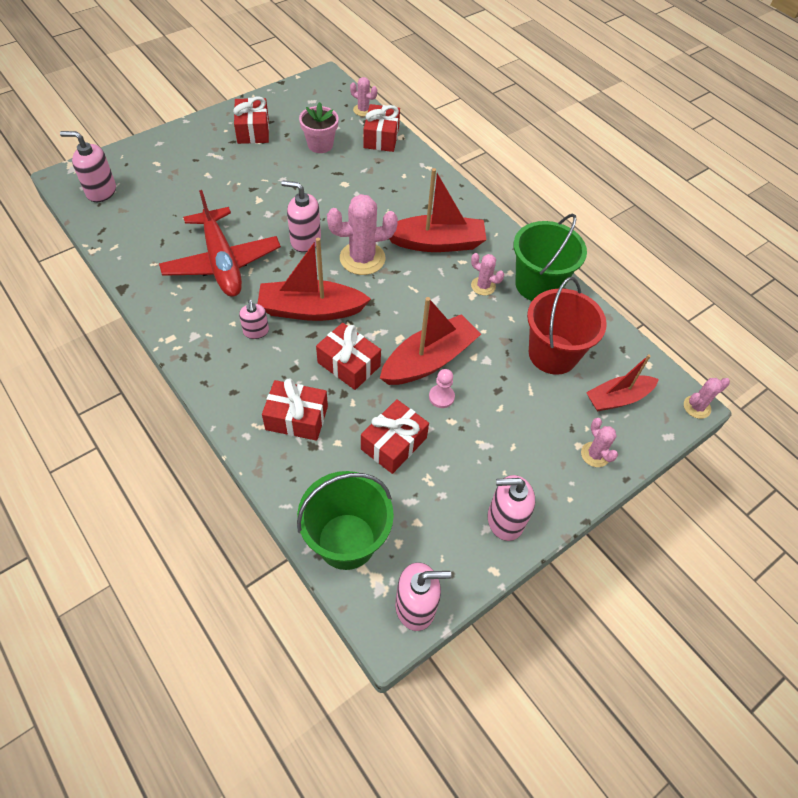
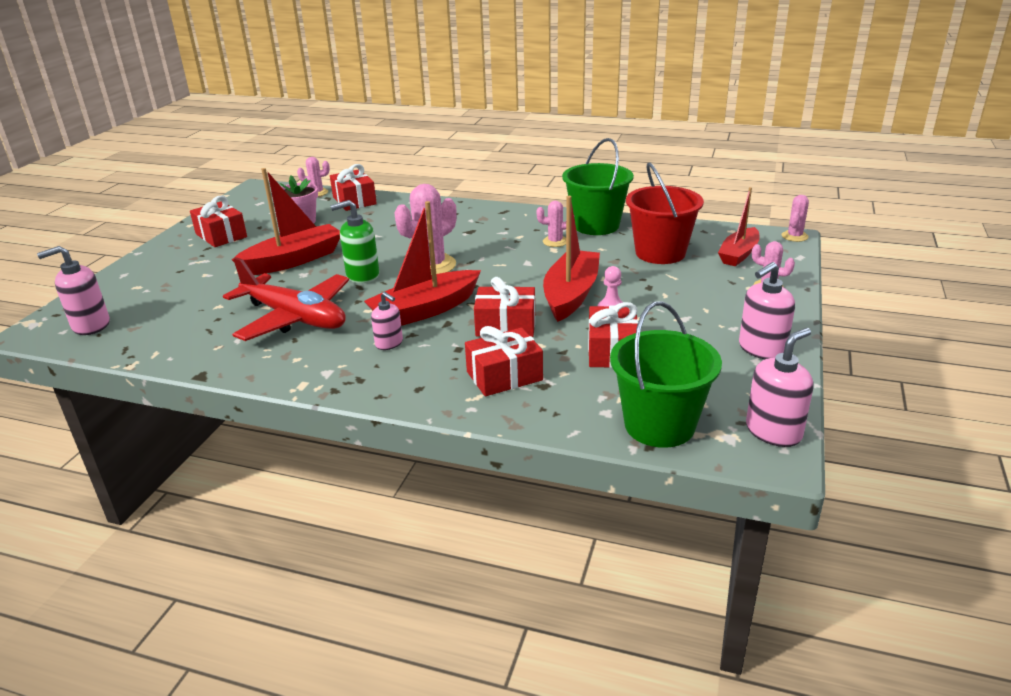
camera: 30 degrees left, 25 degrees down
pink soap dispenser [281,181,321,252] -> green soap dispenser [330,200,379,283]
red boat [389,168,487,252] -> red boat moved to [232,168,340,275]

